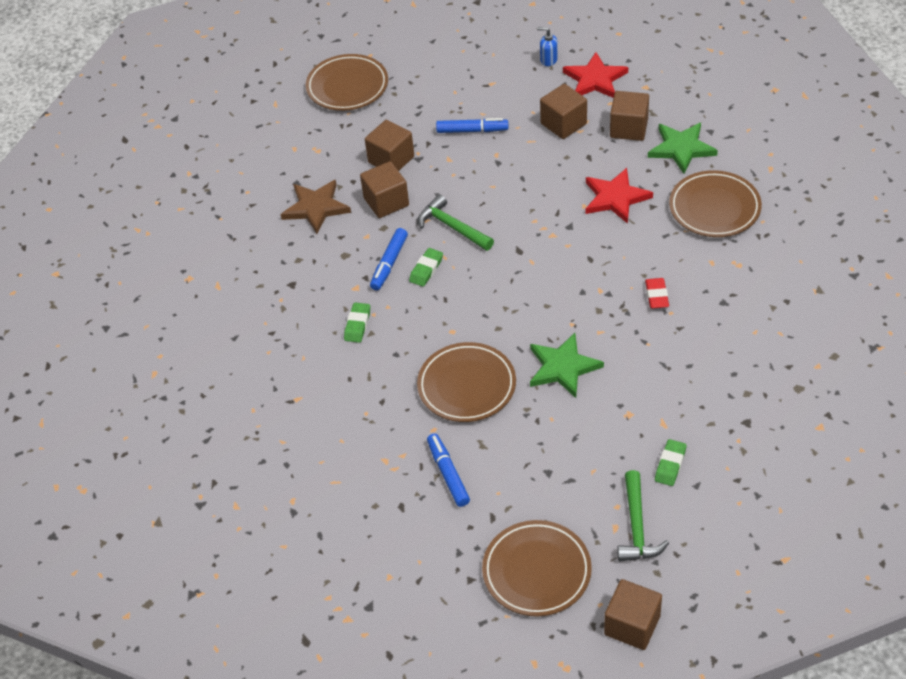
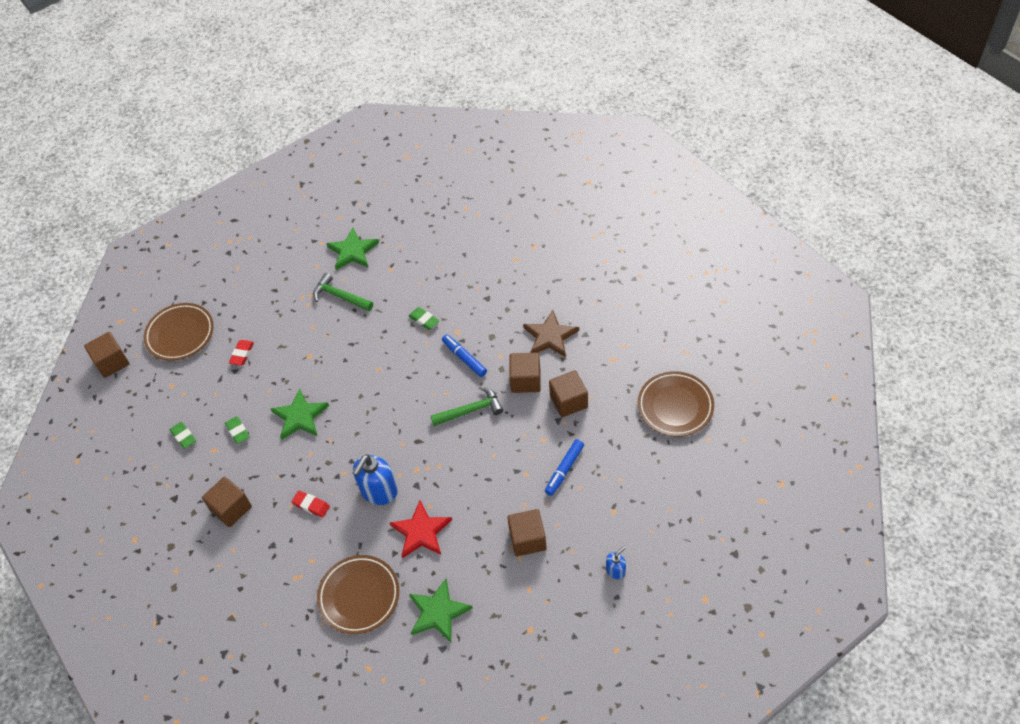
camera: 120 degrees right, 5 degrees up
green eraser [409,248,443,287] -> green eraser moved to [225,416,250,444]
brown plate [417,342,516,422] -> none
blue marker [427,434,470,507] -> none
red star [563,52,628,98] -> none
brown cube [610,91,649,141] -> brown cube moved to [202,477,252,527]
green hammer [617,470,669,562] -> green hammer moved to [313,273,373,311]
none -> red eraser [229,340,254,365]
none -> green star [326,228,379,270]
none -> blue soap dispenser [353,454,398,505]

